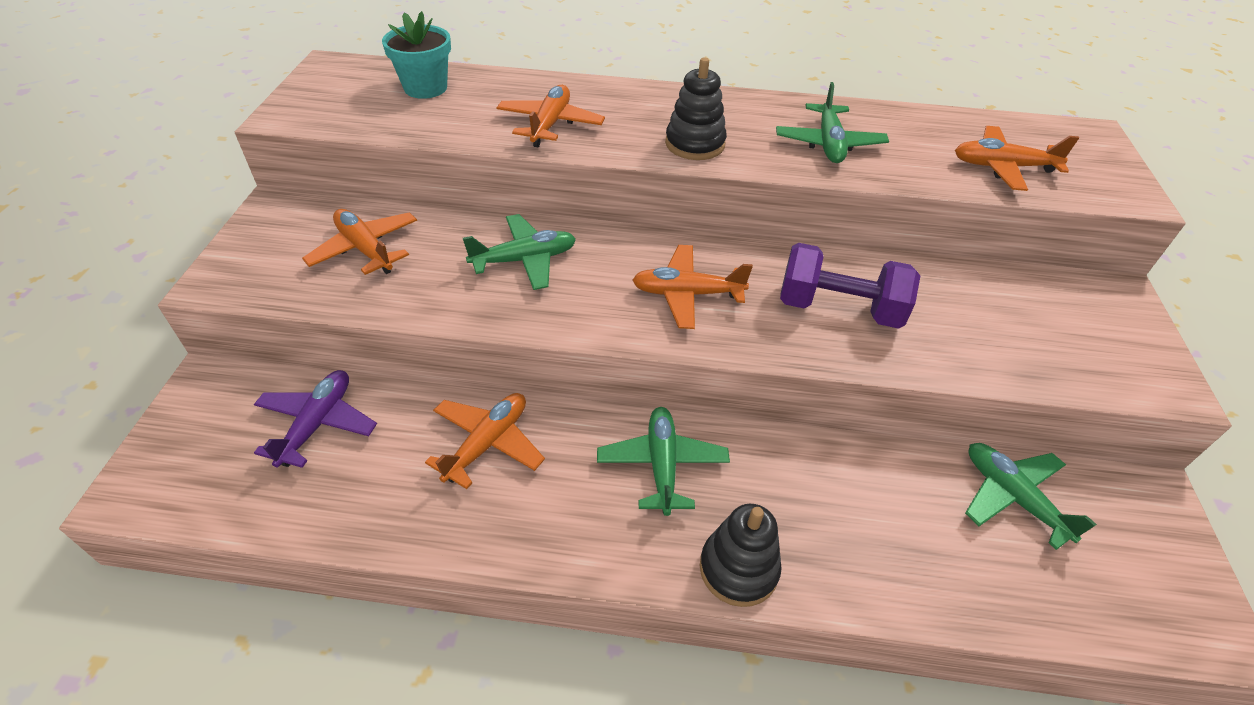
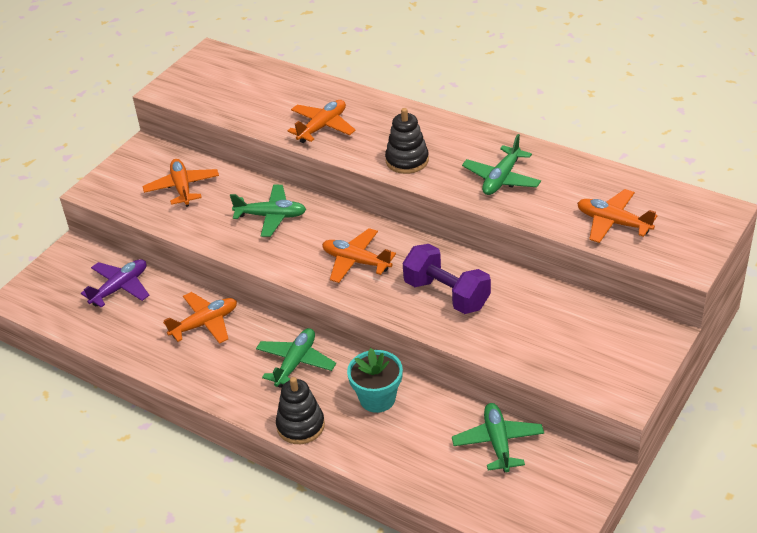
camera: 30 degrees right, 5 degrees down
turquoise flower pot [382,11,451,99] -> turquoise flower pot moved to [347,348,403,413]

